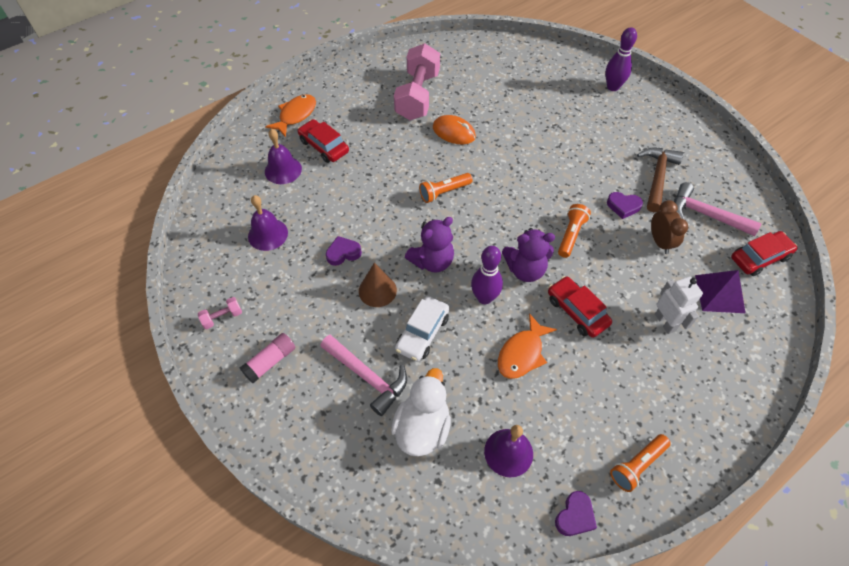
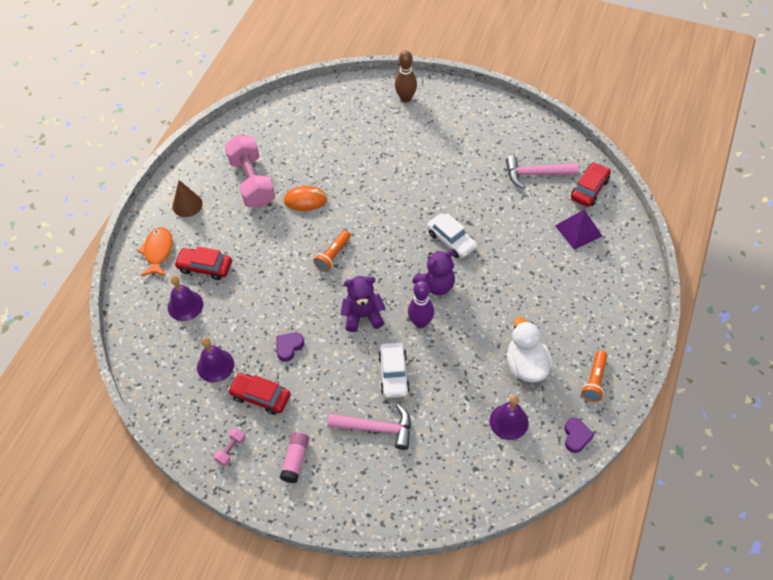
camera: 30 degrees left, 0 degrees up
brown cone [359,263,397,307] -> brown cone moved to [172,180,203,217]
white duck [391,368,451,457] -> white duck moved to [507,317,553,382]
purple teddy bear [405,217,454,273] -> purple teddy bear turned 120 degrees counterclockwise [341,276,385,332]
orange fish [498,313,557,379] -> none
red car [548,276,612,338] -> red car moved to [228,373,291,415]
orange flashlight [558,204,591,258] -> white car [427,213,477,258]
purple bowling pin [605,27,637,91] -> brown bowling pin [395,50,417,102]
purple heart [607,192,643,219] -> none
brown hammer [637,148,684,212] -> none
brown clock [651,200,688,254] -> none
white robot [655,277,703,334] -> none

